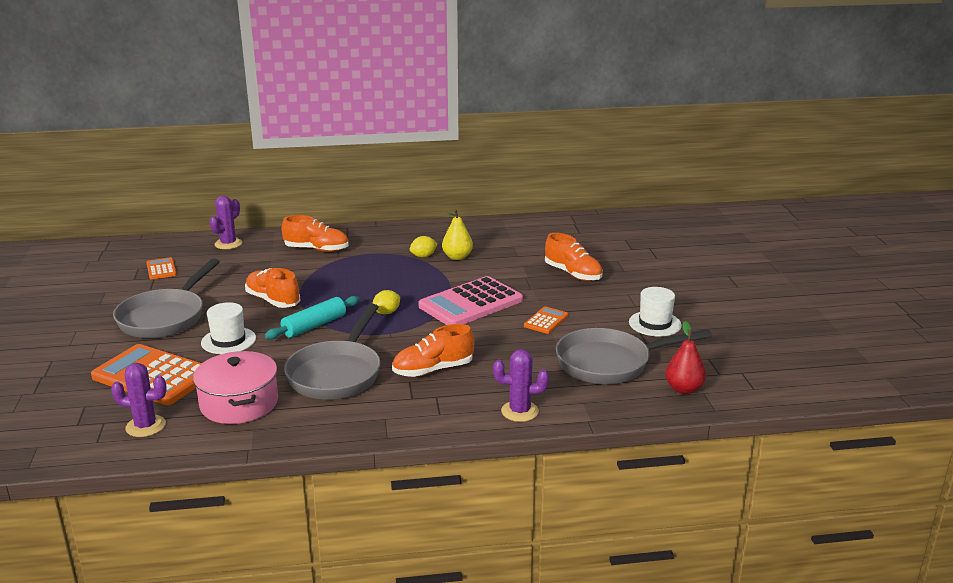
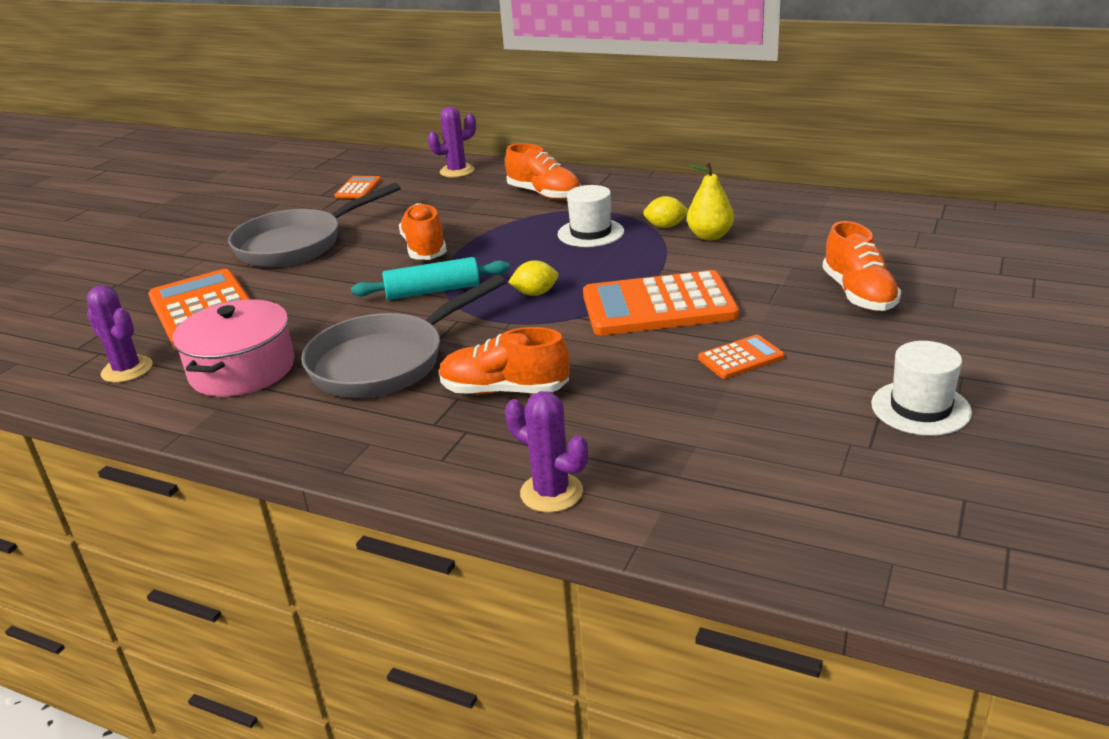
camera: 35 degrees right, 5 degrees up
white hat [201,302,256,354] -> white hat moved to [558,185,624,247]
pink calculator [418,276,523,325] -> orange calculator [583,270,739,335]
grey pan [556,328,712,384] -> none
red pear [665,321,706,394] -> none

